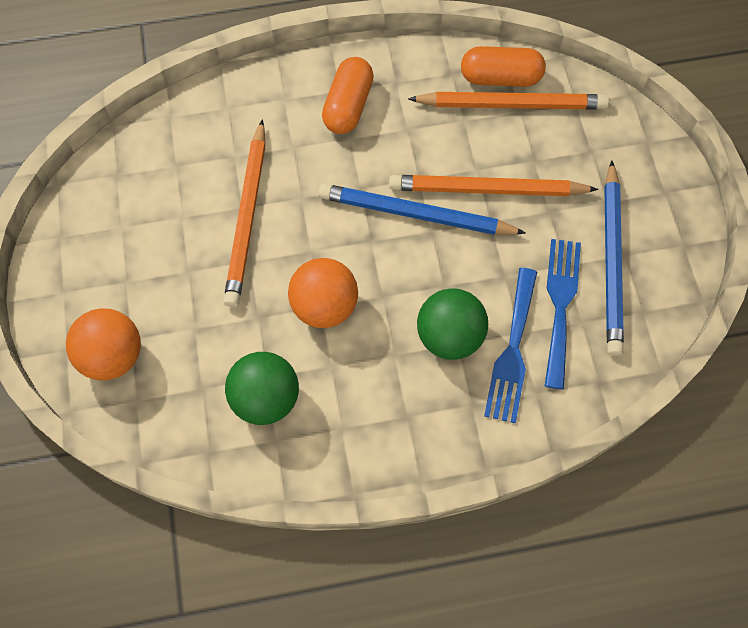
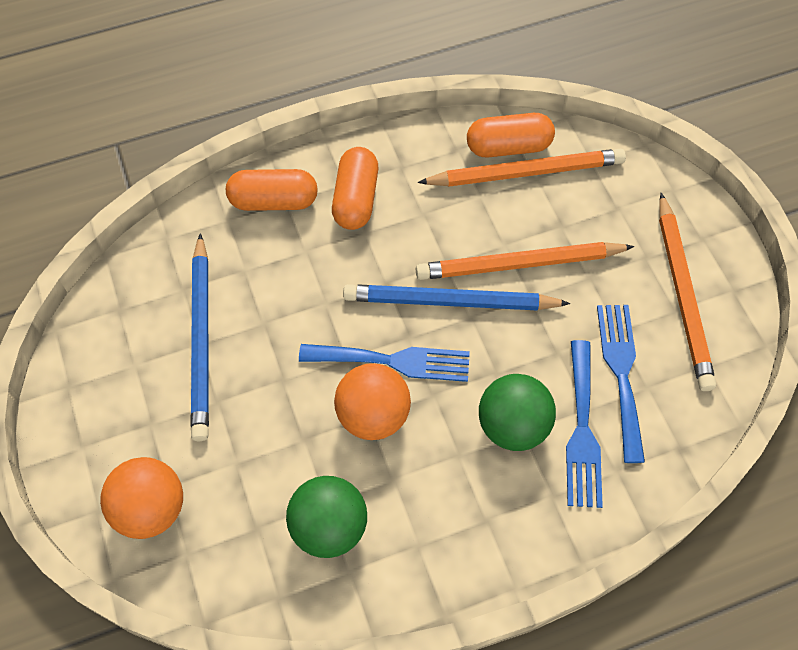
camera: 10 degrees left, 5 degrees down
orange pencil [223,119,266,307] -> orange pencil moved to [659,193,716,391]
blue pencil [604,160,624,356] -> blue pencil moved to [190,233,209,441]
none -> orange capsule [226,169,318,211]
none -> blue fork [299,344,470,382]

